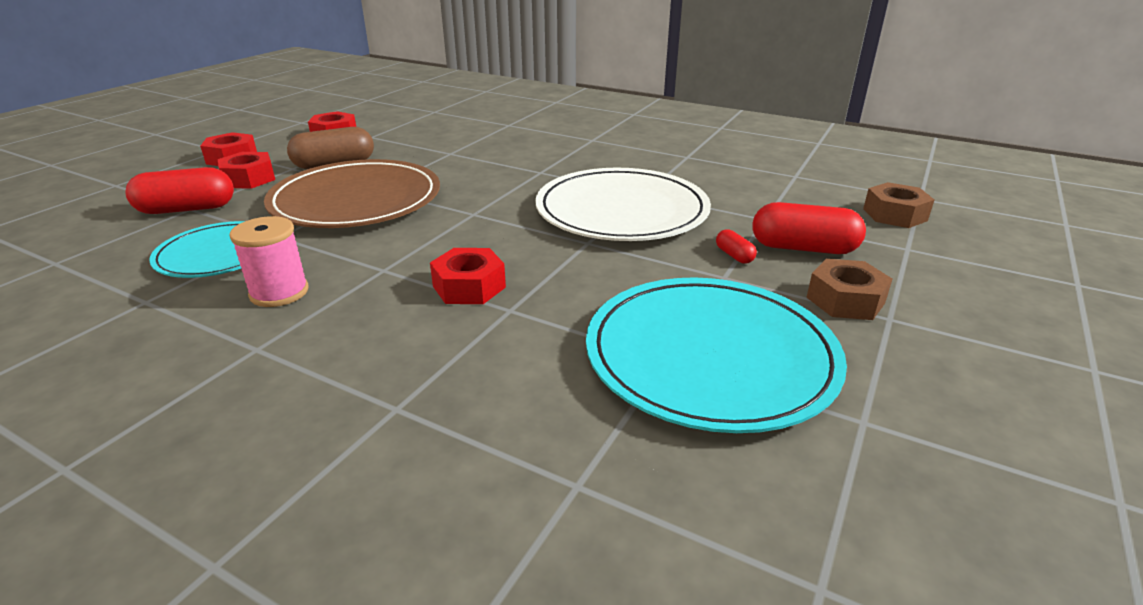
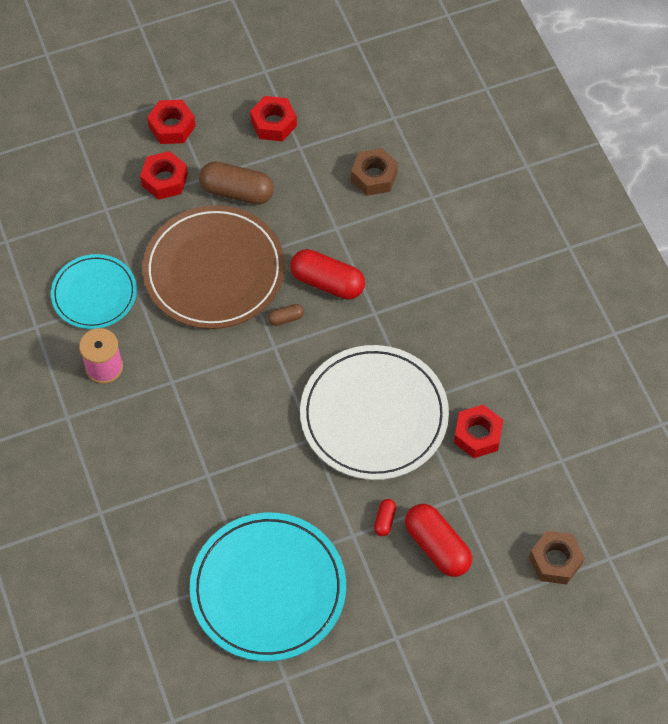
camera: 40 degrees right, 30 degrees up
red capsule [125,167,234,214] -> red capsule moved to [290,249,365,300]
red nut [430,248,506,304] -> red nut moved to [454,405,503,458]
brown nut [806,259,892,320] -> brown nut moved to [351,148,398,196]
none -> brown capsule [268,304,304,326]

